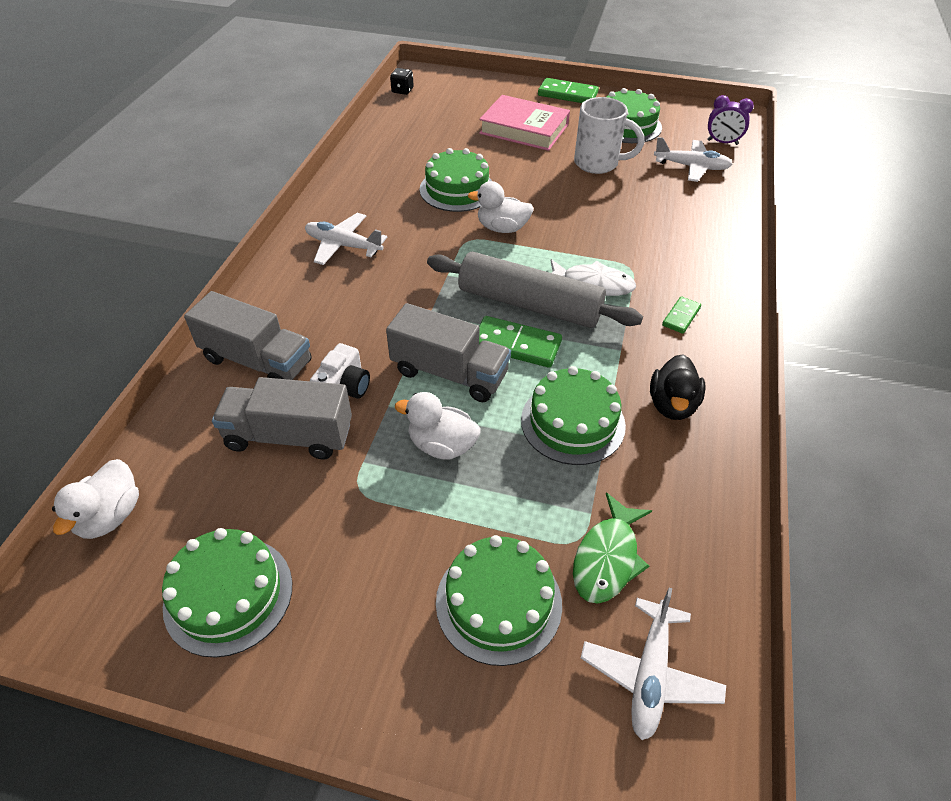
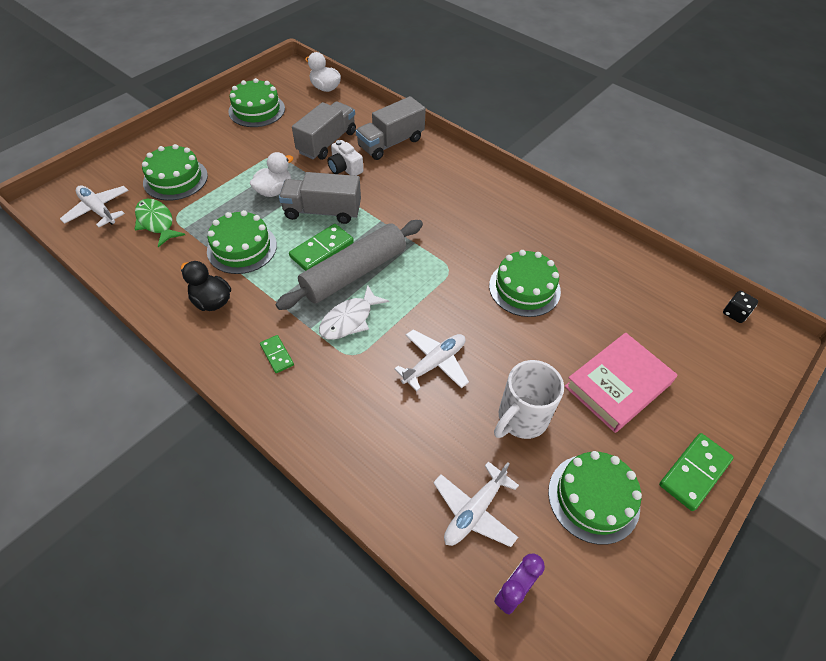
camera: 115 degrees right, 5 degrees up
white plane [305,213,387,265] -> white plane moved to [394,329,469,392]
grey truck [386,303,511,402] -> grey truck turned 45 degrees clockwise [279,172,361,224]
white duck [468,181,534,233] -> none

